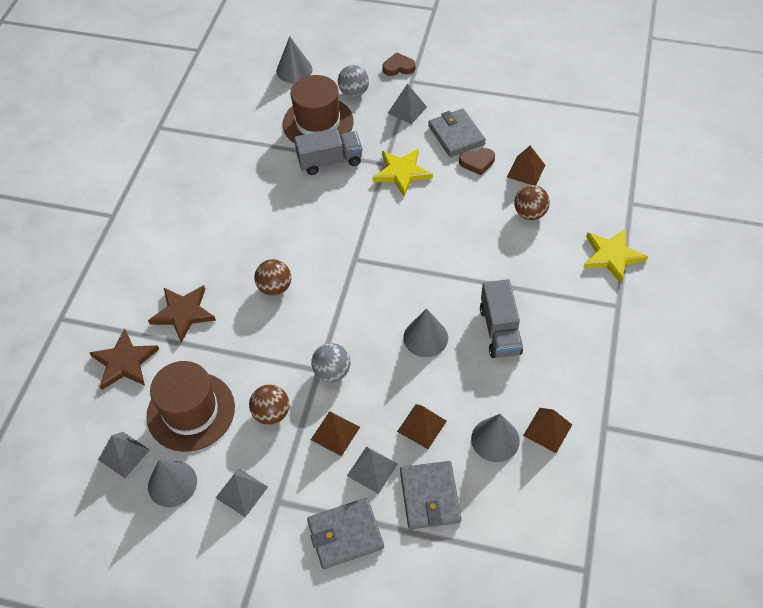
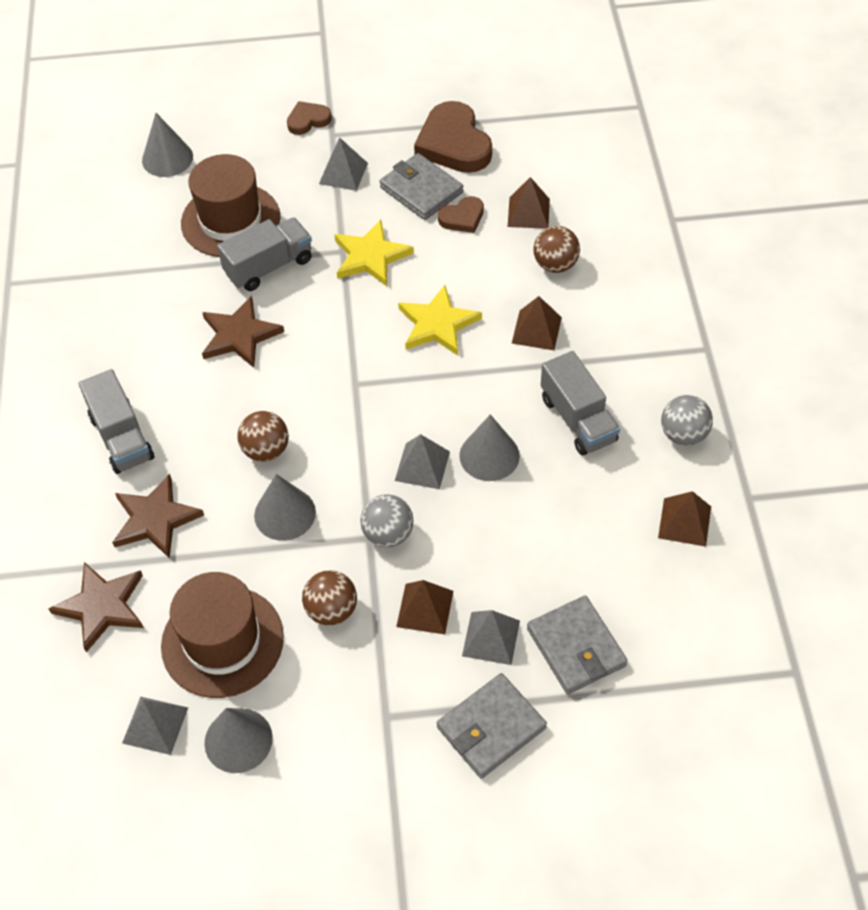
camera: 20 degrees left, 0 degrees up
grey pyramid [216,468,268,517] -> grey pyramid moved to [395,434,450,489]
grey ball [338,65,369,97] -> grey ball moved to [661,395,713,446]
brown pyramid [397,404,447,449] -> brown pyramid moved to [511,296,562,350]
grey cone [471,414,520,462] -> grey cone moved to [254,474,316,541]
yellow star [583,228,648,283] -> yellow star moved to [398,285,482,355]
none -> grey truck [79,369,154,474]
none -> brown star [202,296,284,368]
none -> brown heart [414,101,492,173]

